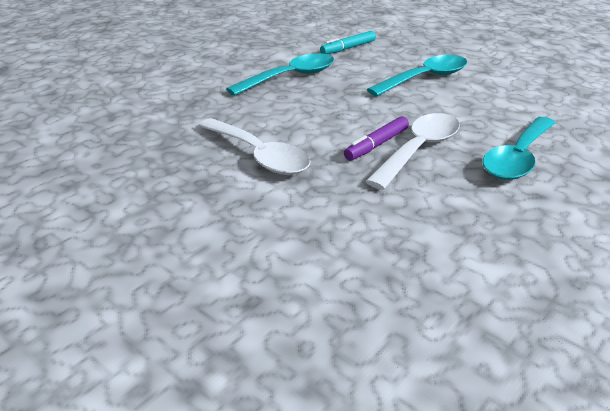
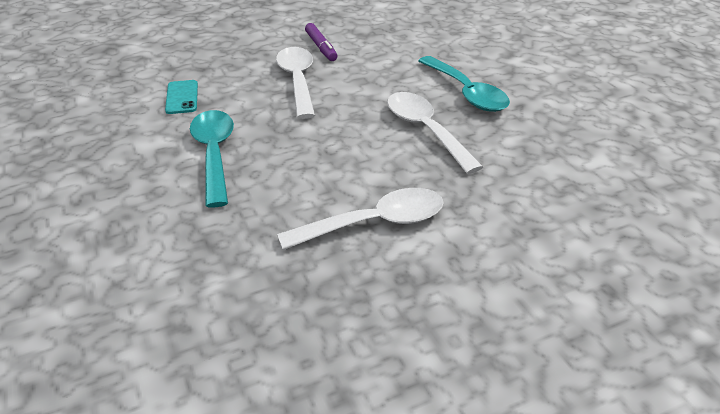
camera: 65 degrees left, 5 degrees up
turquoise marker [320,31,376,54] -> turquoise phone [165,80,198,114]
purple marker [344,116,409,160] -> purple marker moved to [305,23,337,61]
turquoise spoon [367,55,467,96] -> white spoon [276,47,315,119]

